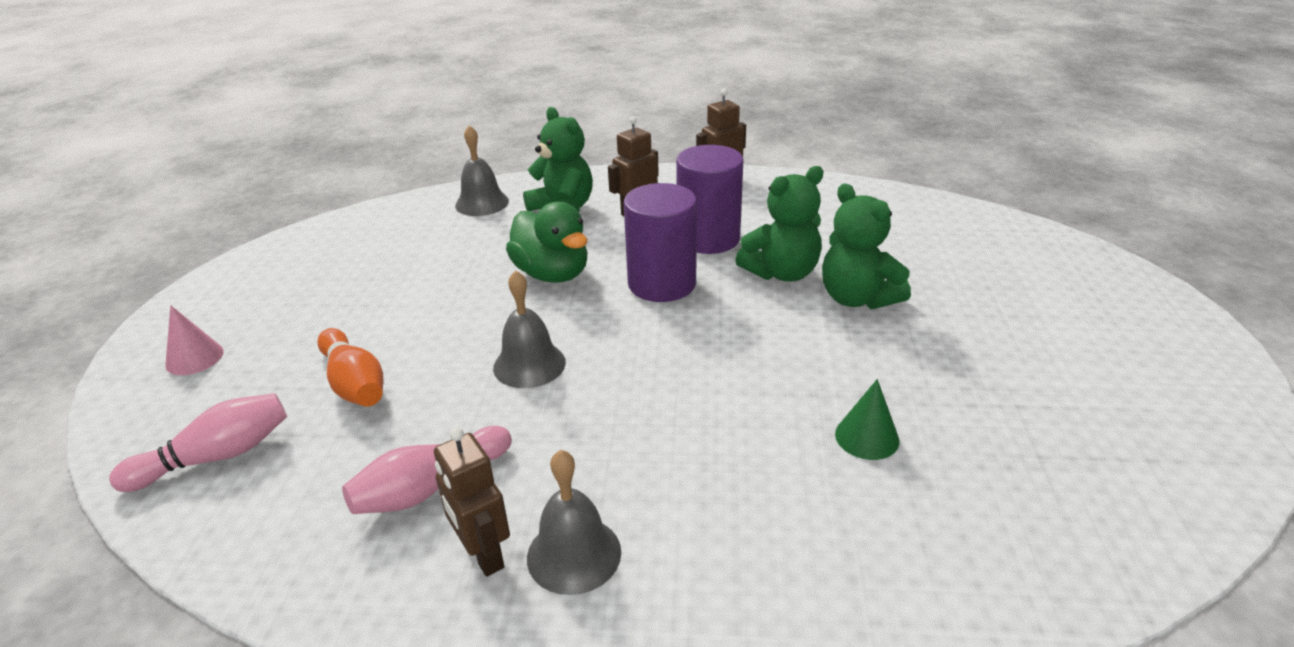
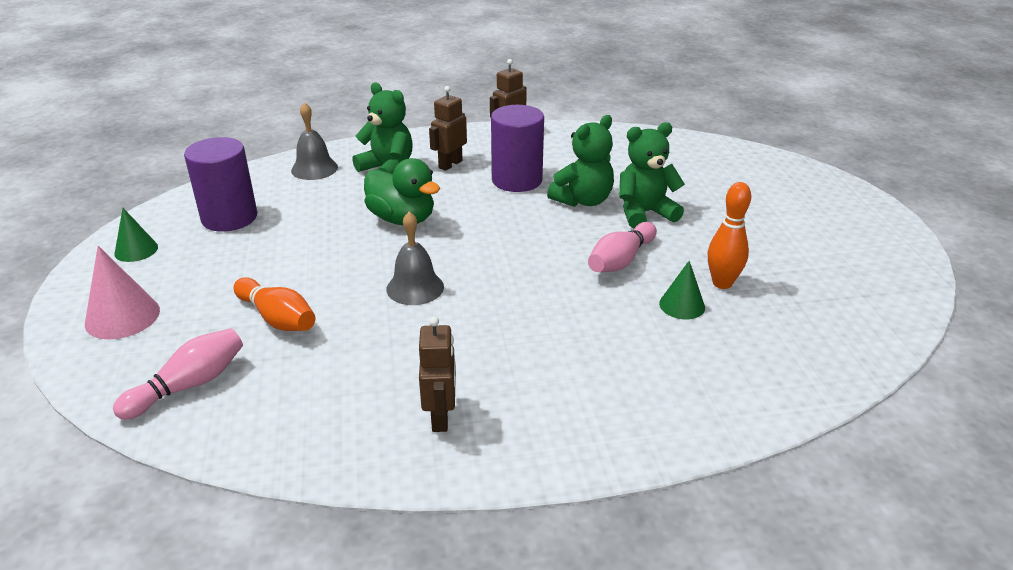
camera: 15 degrees left, 0 degrees up
pink cone [165,305,224,375] -> pink cone [85,246,160,339], size x1.53
pink bowling pin [342,426,512,514] -> pink bowling pin moved to [588,222,657,272]
brown robot [434,427,510,577] -> brown robot turned 135 degrees counterclockwise [419,317,456,432]
grey bell [527,450,621,595] -> none
purple cylinder [624,183,697,302] -> purple cylinder moved to [184,137,257,232]
green teddy bear [822,184,911,309] -> green teddy bear turned 120 degrees clockwise [619,122,685,229]
none -> green cone [114,208,158,262]
none -> orange bowling pin [708,182,751,289]

